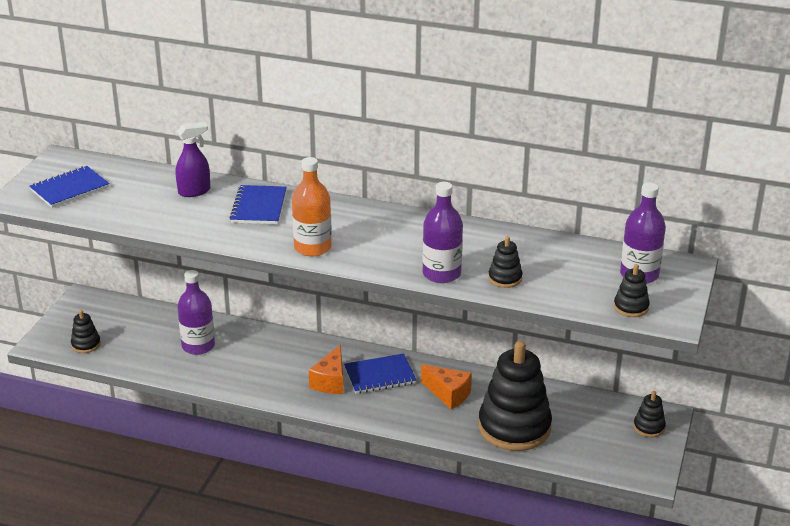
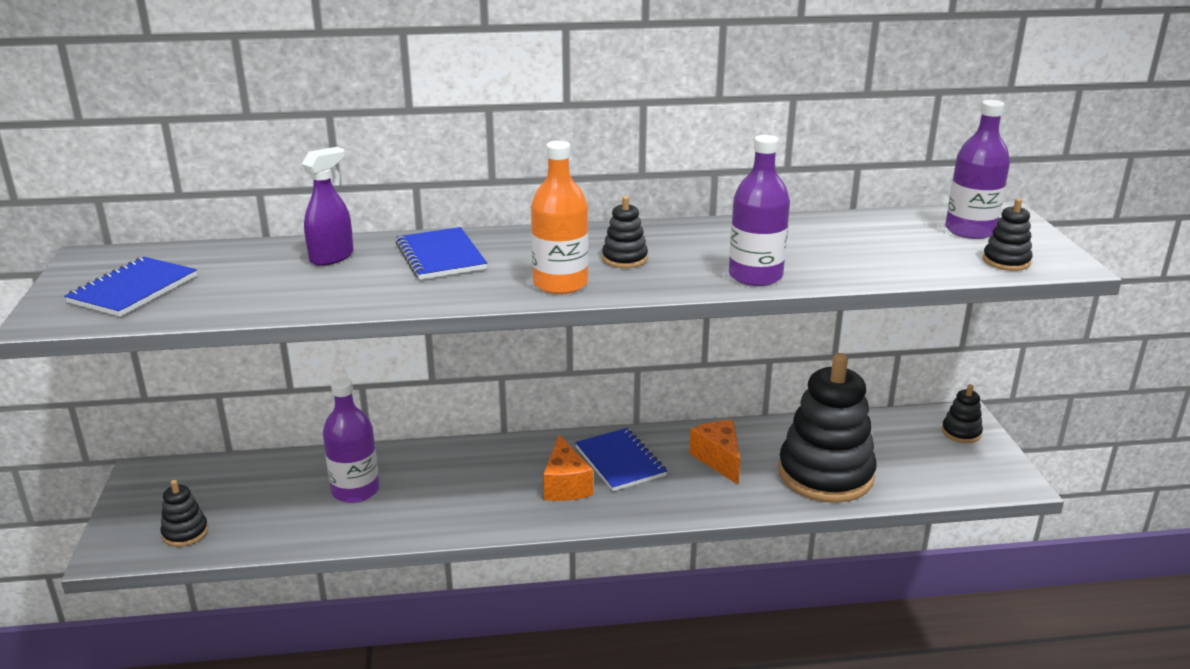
camera: 25 degrees left, 5 degrees down
blue notebook [344,354,416,394] -> blue notebook turned 75 degrees counterclockwise [575,428,667,491]
orange cheese [421,364,472,409] -> orange cheese turned 120 degrees counterclockwise [689,420,740,485]
black stacking toy [488,236,523,288] -> black stacking toy moved to [602,196,648,268]

